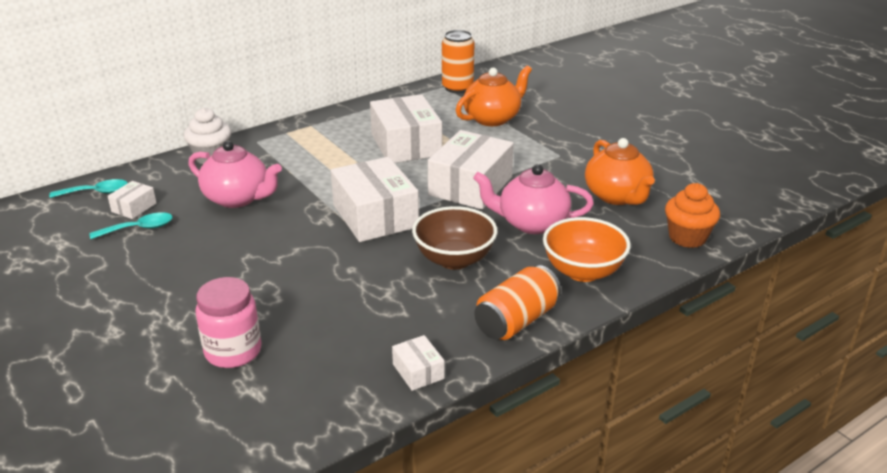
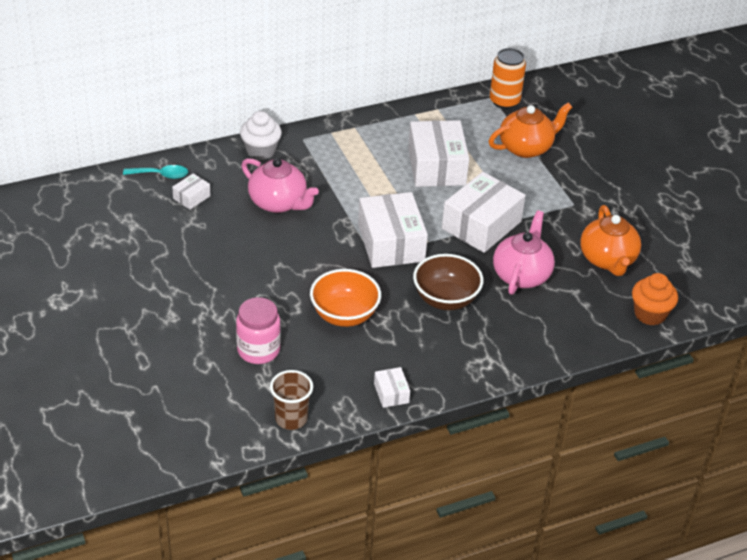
camera: 10 degrees right, 10 degrees up
turquoise spoon [89,212,173,239] -> none
pink teapot [473,164,594,234] -> pink teapot turned 90 degrees clockwise [493,210,555,295]
orange can [474,265,561,340] -> none
orange bowl [543,217,631,282] -> orange bowl moved to [310,269,381,327]
none -> brown cup [270,370,313,430]

